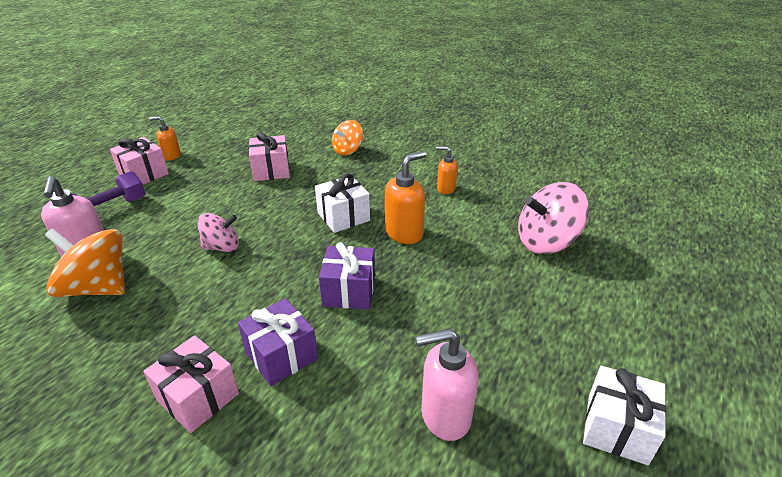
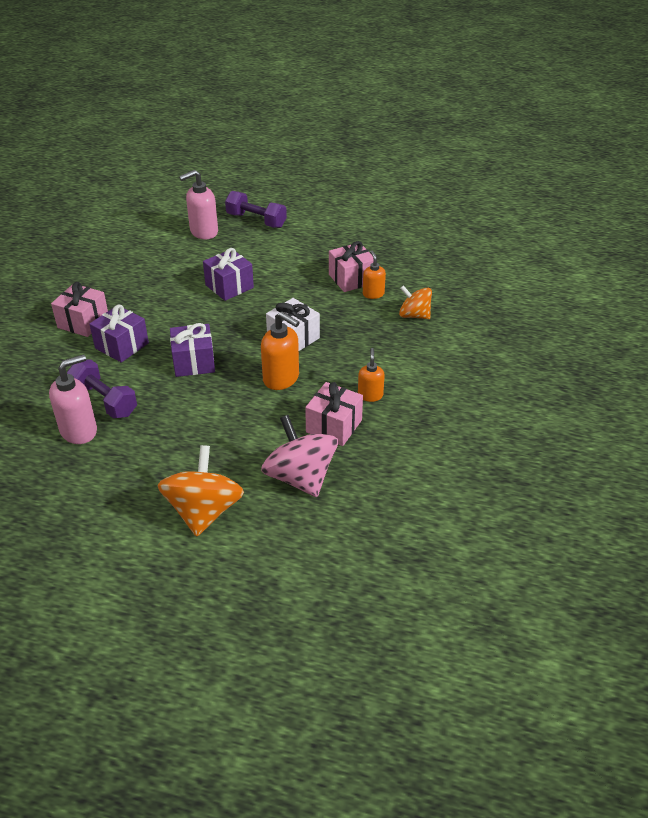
camera: 75 degrees right, 5 degrees up
orange spinning top [45,228,125,297] -> orange spinning top moved to [157,445,244,537]
pink gift [110,137,169,184] -> pink gift moved to [305,382,363,446]
orange soap dispenser [149,116,181,161] -> orange soap dispenser moved to [363,250,386,299]
pink spinning top [197,213,239,252] -> purple gift [203,248,254,301]
pink soap dispenser [416,329,479,441] -> pink soap dispenser turned 75 degrees clockwise [49,354,97,444]
white gift [583,366,666,465] -> none
none -> purple dumbbell [67,359,137,418]

